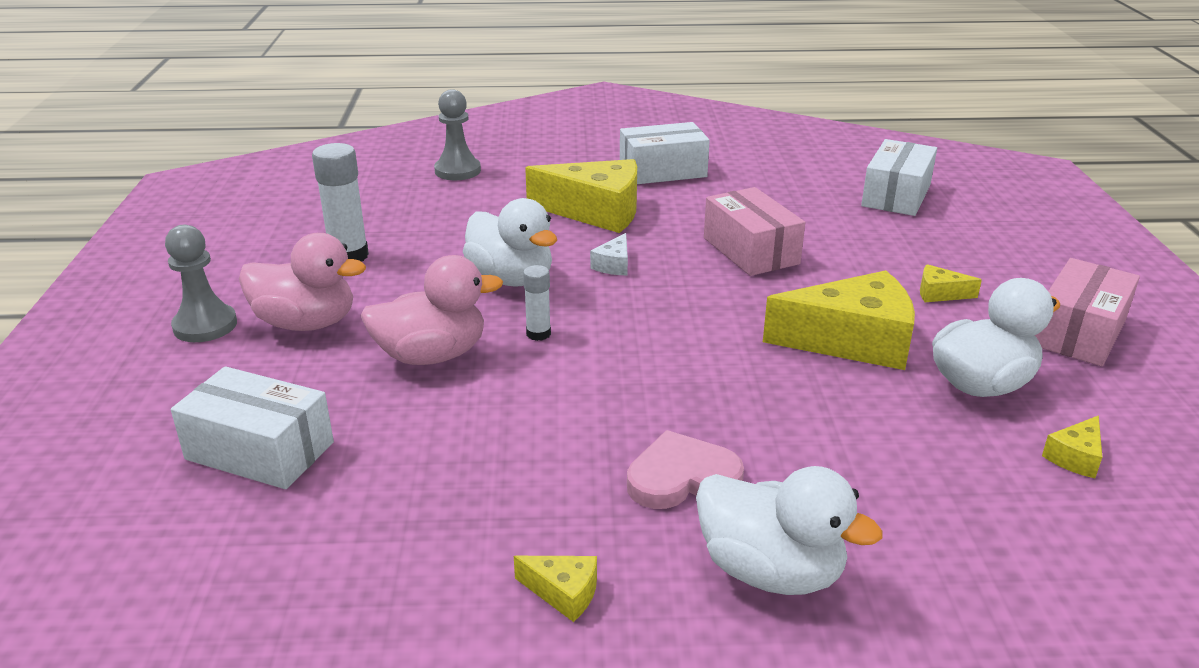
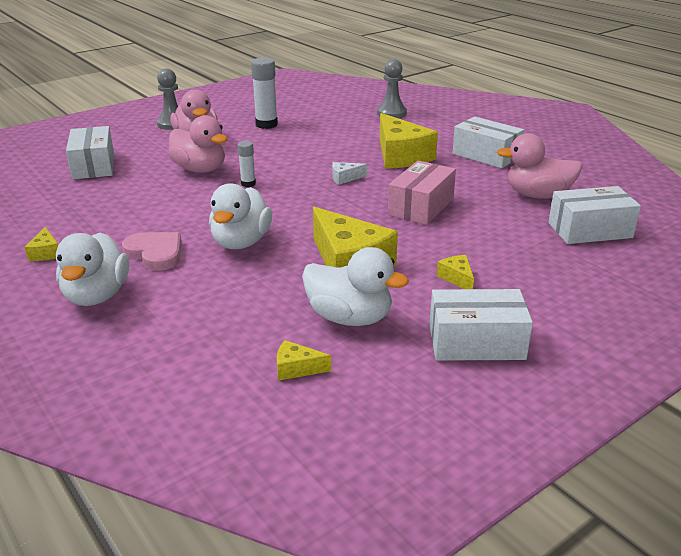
camera: 55 degrees right, 0 degrees up
white duck [463,198,557,287] -> white duck moved to [209,183,272,249]
pink box [1035,258,1140,366] -> white box [429,289,533,361]
none -> pink duck [497,133,583,199]

